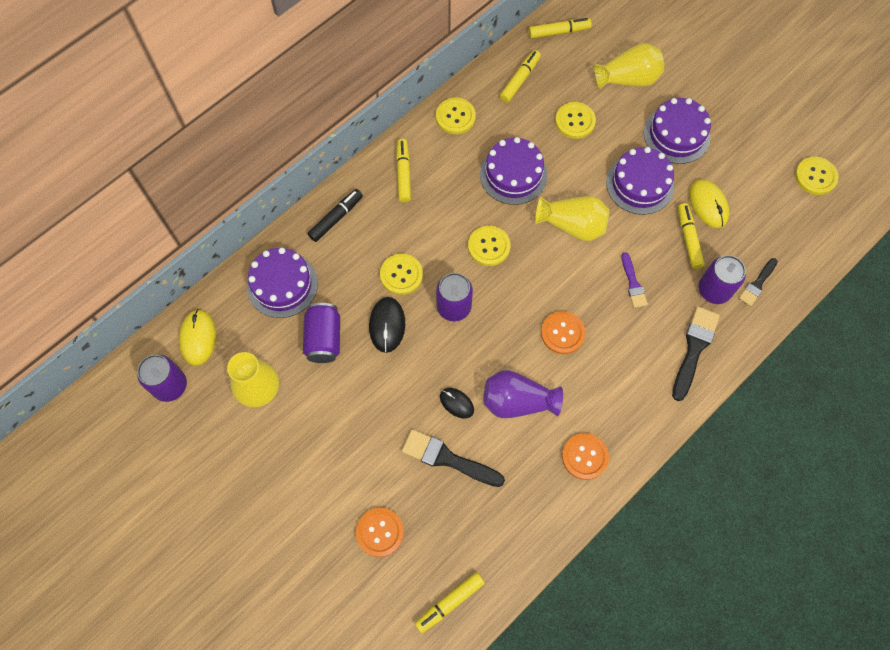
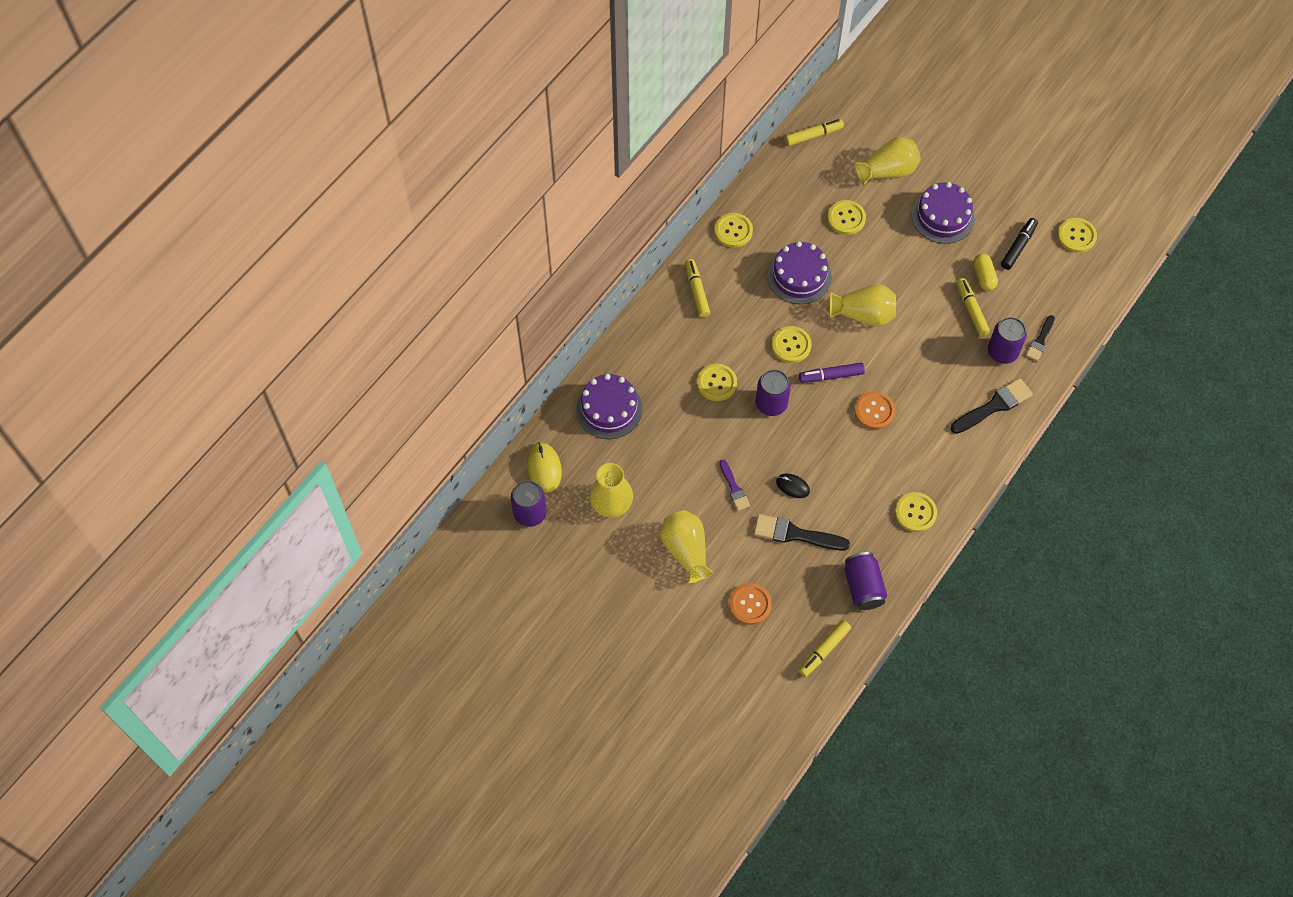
camera: 10 degrees left, 5 degrees down
purple can [303,303,340,363] -> purple can moved to [844,552,887,610]
black marker [308,189,363,242] -> black marker moved to [1001,218,1038,270]
black mouse [369,297,405,353] -> none
purple vase [483,370,563,418] -> none
yellow marker [500,50,541,103] -> none
orange button [562,433,609,480] -> yellow button [895,492,937,532]
purple cake [606,147,674,215] -> none
purple brush [621,252,648,308] -> purple brush moved to [720,460,750,511]
black brush [672,307,720,401] -> black brush turned 45 degrees clockwise [951,378,1033,434]
yellow mouse [689,179,729,228] -> yellow capsule [973,253,998,291]
none -> yellow vase [660,510,714,584]
none -> purple marker [799,363,865,383]

